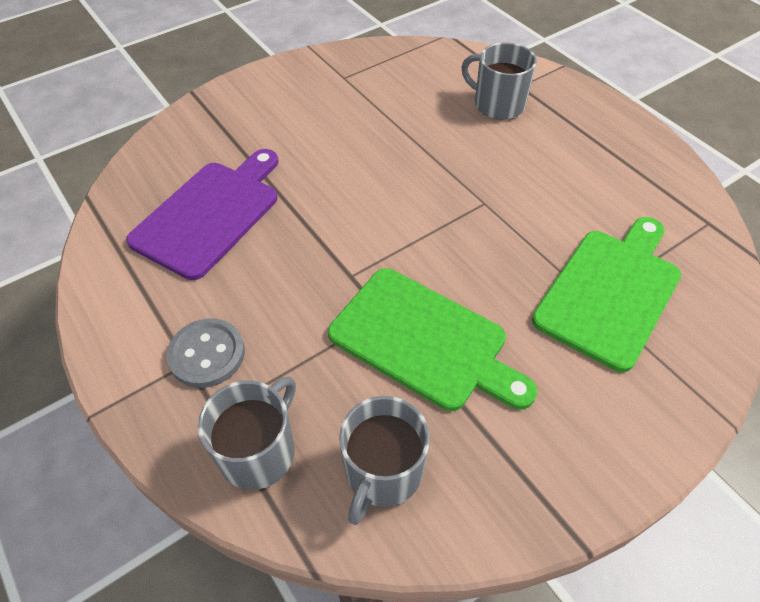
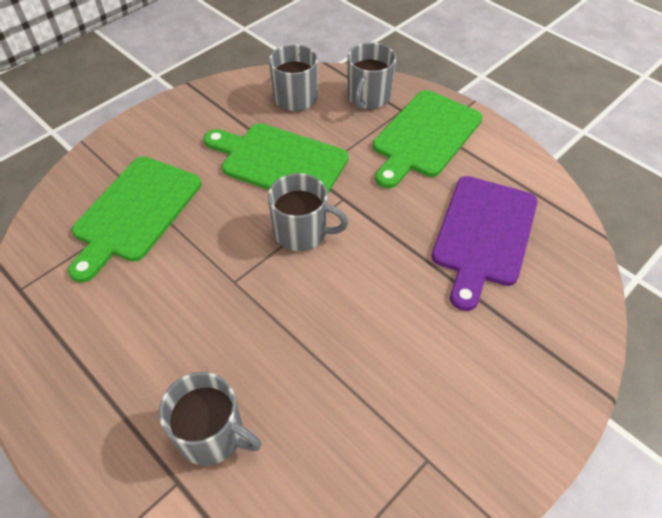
camera: 170 degrees right, 0 degrees up
grey button [167,318,245,388] -> green cutting board [373,90,483,188]
none -> grey mug [268,173,348,251]

